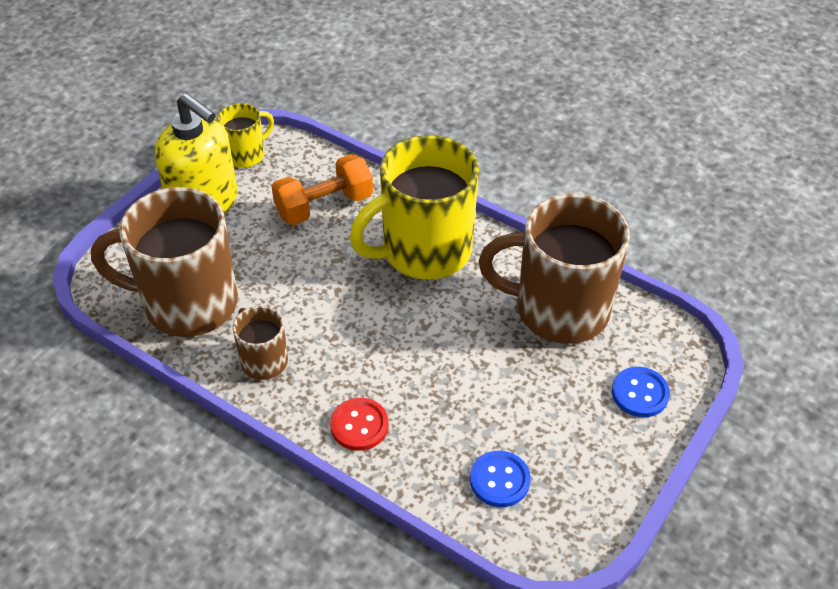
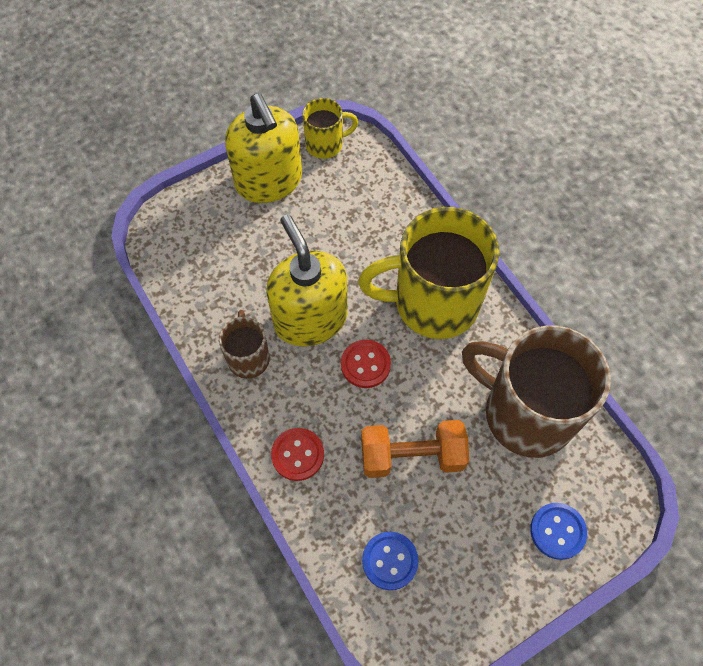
camera: 25 degrees right, 15 degrees up
brown mug [91,187,238,337] -> none
orange dumbbell [272,154,373,225] -> orange dumbbell moved to [361,420,469,478]
none -> yellow soap dispenser [267,214,347,346]
none -> red button [341,340,391,388]

